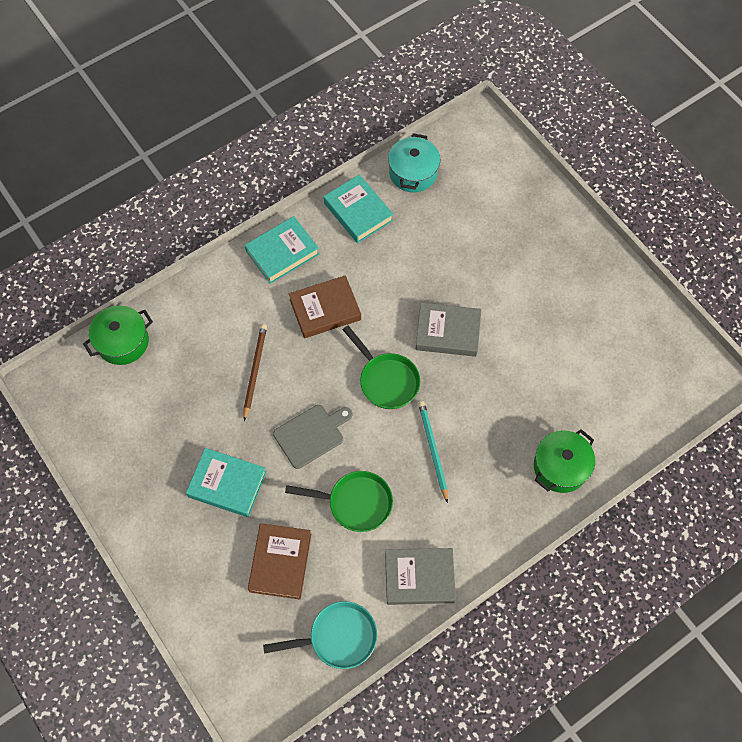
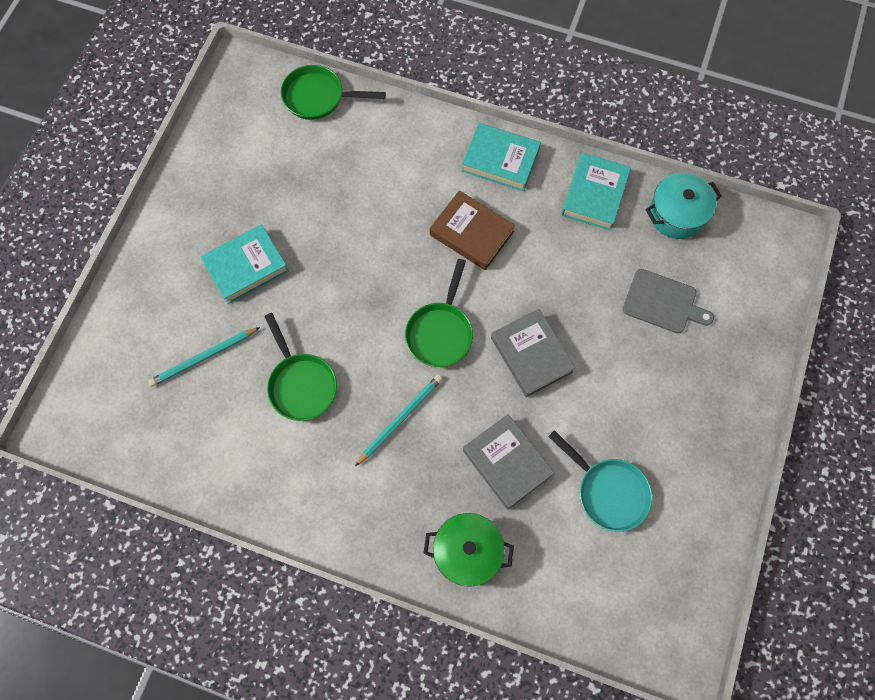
camera: 55 degrees right, 5 degrees up
green pot [83,306,153,365] -> green pan [281,65,386,120]
turquoise book [186,448,267,517] -> turquoise book turned 75 degrees clockwise [201,224,289,304]
brown pencil [244,324,267,421] -> none
brown book [248,523,311,600] -> turquoise pencil [148,327,260,387]
turquoise pan [263,601,377,669] -> turquoise pan moved to [548,430,653,532]
grey cutting board [273,405,352,469] -> grey cutting board moved to [623,269,714,334]
grey book [385,548,456,605] -> grey book moved to [463,414,554,509]

